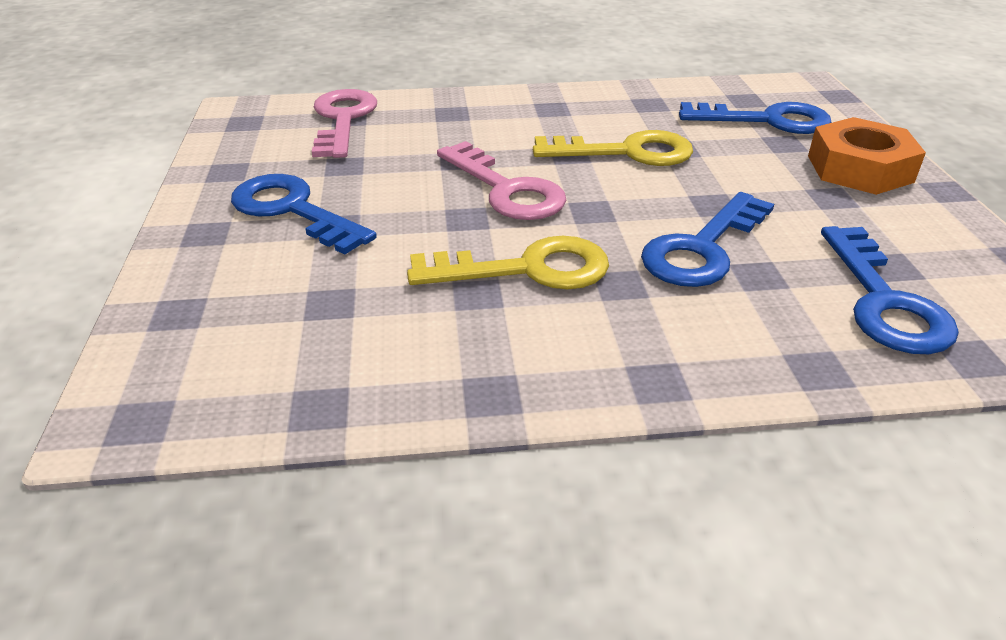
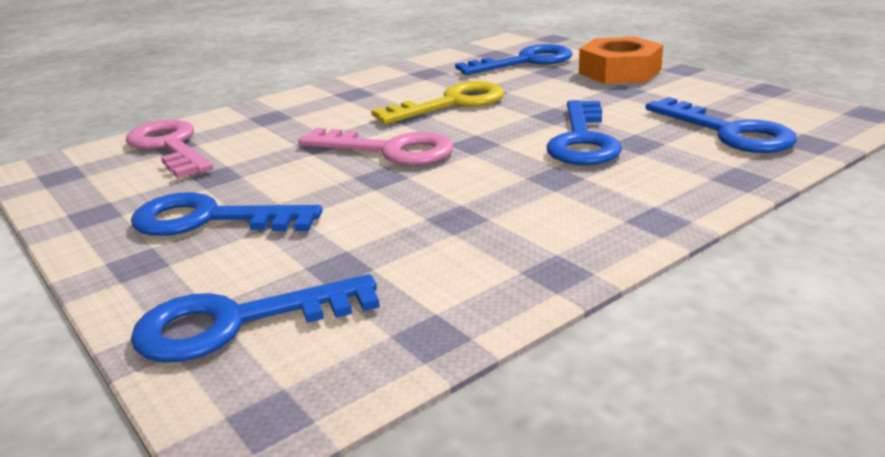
camera: 30 degrees left, 10 degrees down
yellow key [407,236,609,289] -> none
none -> blue key [131,274,380,363]

